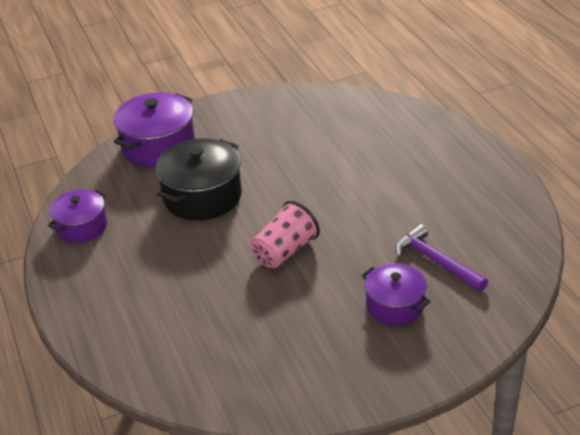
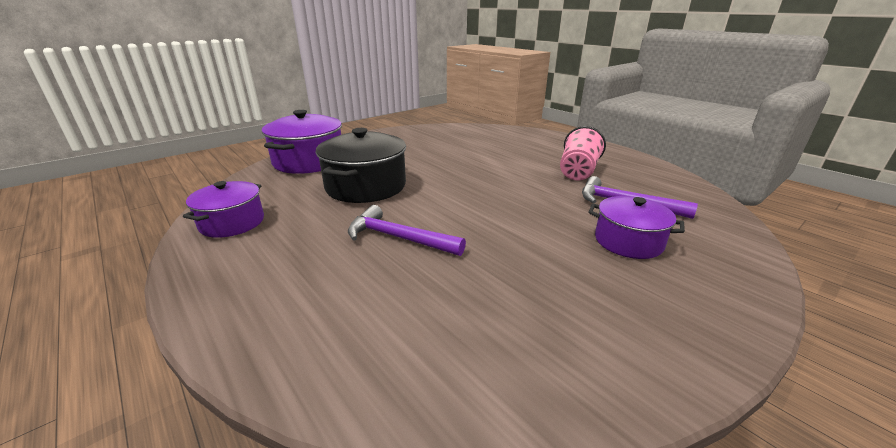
camera: 20 degrees left, 10 degrees down
pink cup [251,201,320,268] -> pink cup moved to [560,126,606,180]
none -> purple hammer [348,205,466,256]

